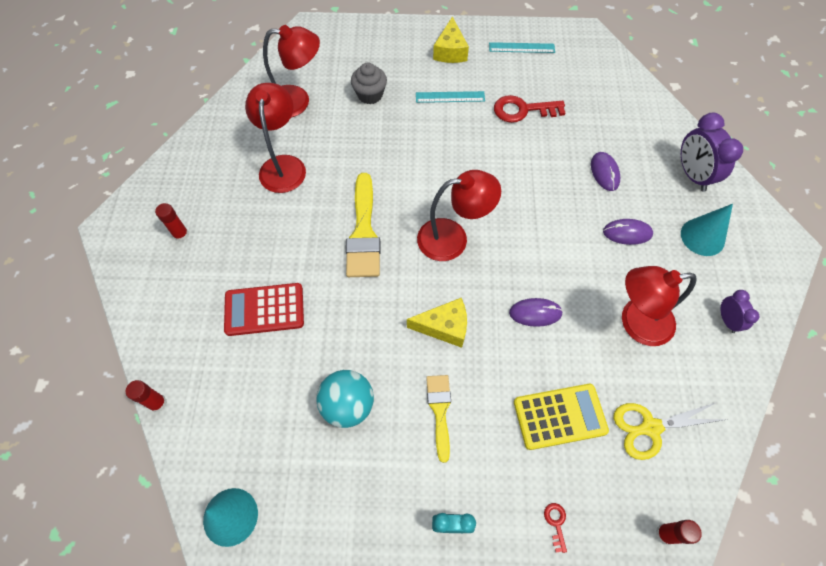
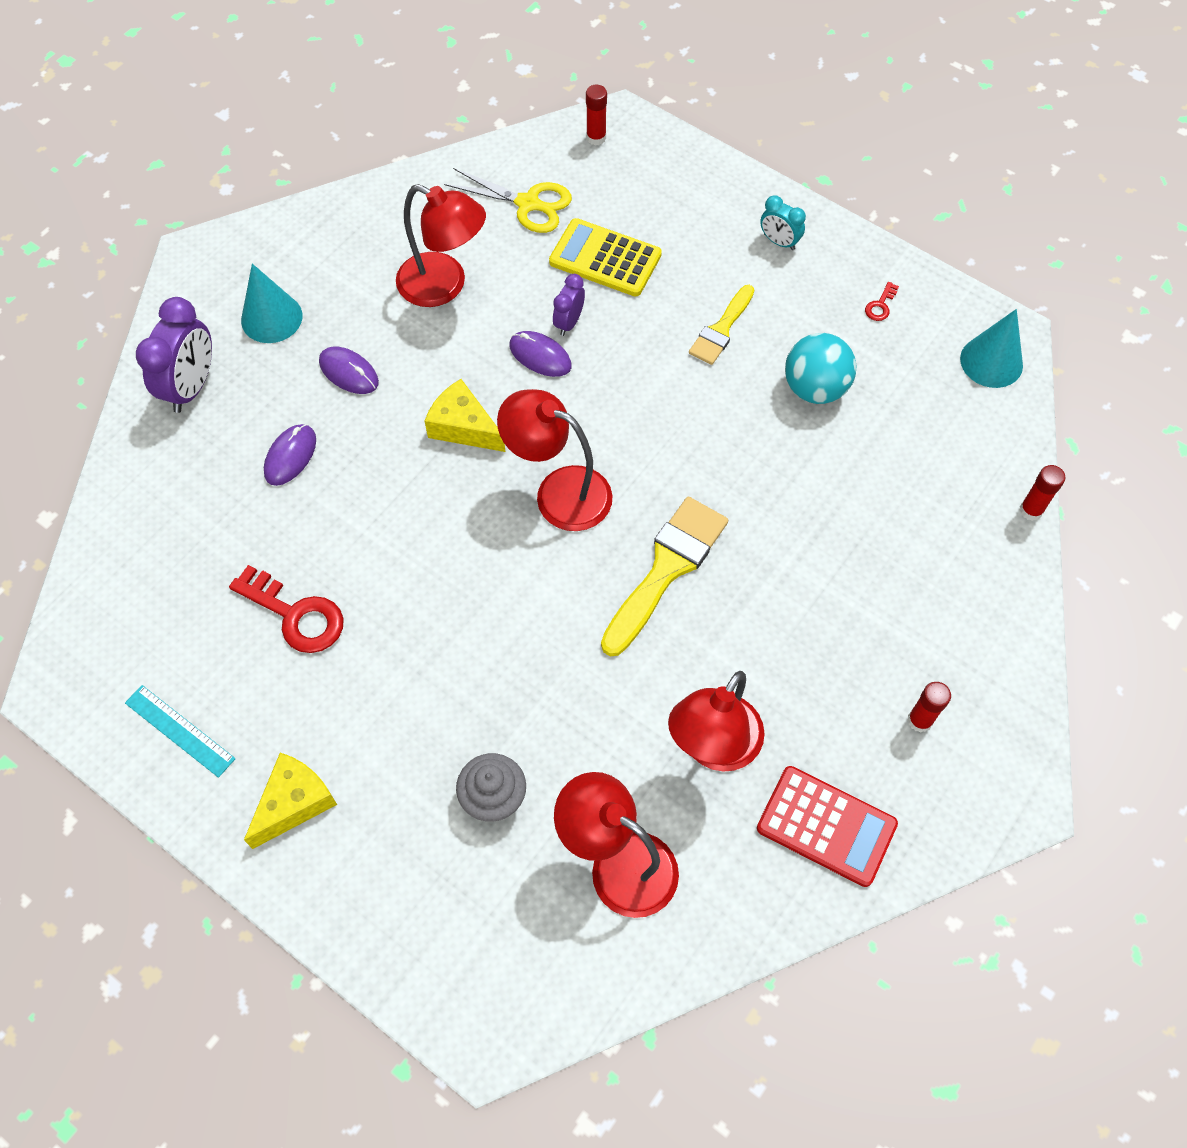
camera: 145 degrees left, 0 degrees up
red calculator [224,283,304,336] -> red calculator moved to [757,766,898,887]
yellow cheese [407,298,467,348] -> yellow cheese moved to [425,379,505,452]
turquoise ruler [416,91,485,103] -> none
red key [544,503,567,553] -> red key moved to [865,282,899,321]
purple clock [720,290,760,333] -> purple clock moved to [553,274,585,336]

